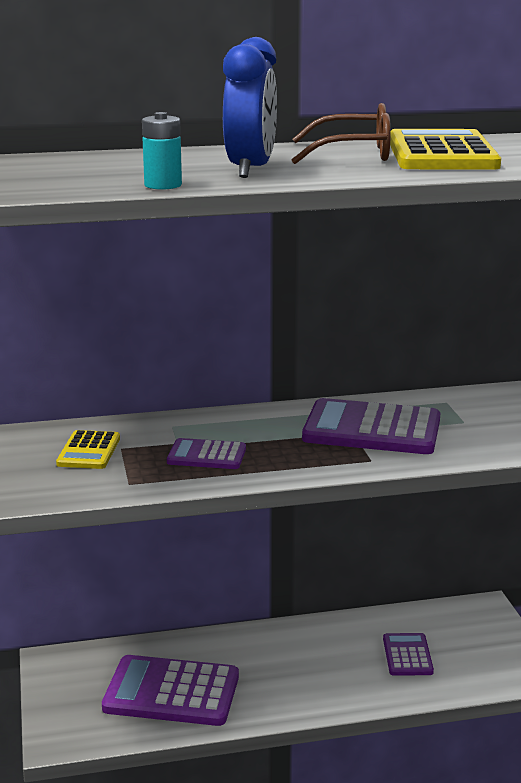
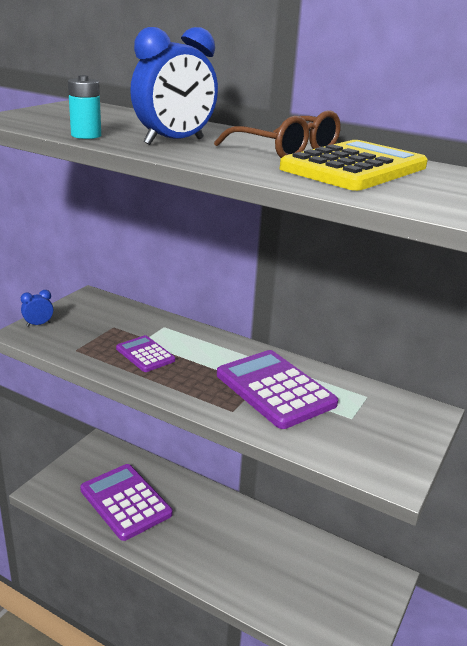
camera: 40 degrees right, 5 degrees up
yellow calculator [56,430,120,469] -> none
purple calculator [383,633,434,676] -> none
none -> blue clock [21,290,53,327]

